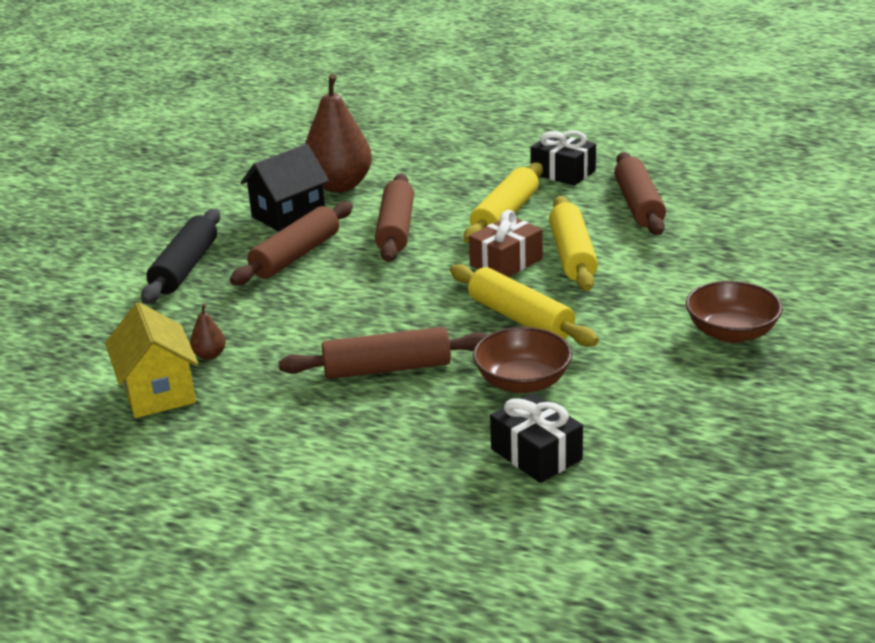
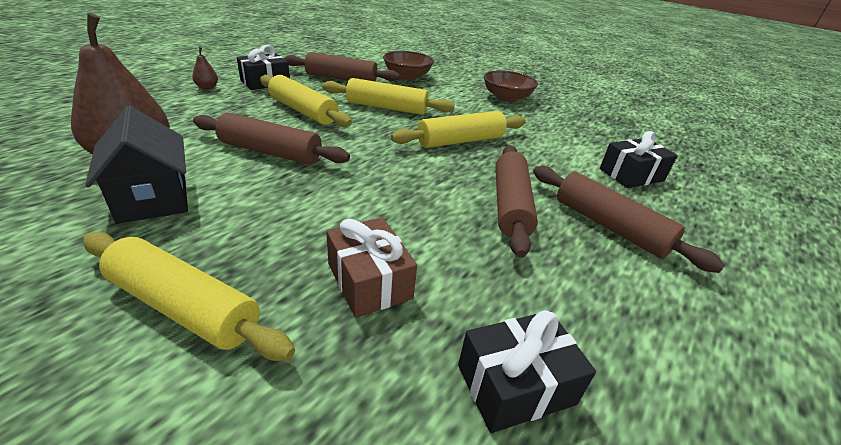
camera: 80 degrees left, 5 degrees up
yellow house [105,302,198,418] -> black gift [458,310,596,433]
black rolling pin [141,209,221,304] -> yellow rolling pin [83,232,295,361]
brown pear [190,303,226,360] -> brown pear moved to [192,47,218,90]
brown rolling pin [230,202,353,285] -> brown rolling pin moved to [533,166,725,273]
brown gift [469,210,543,277] -> brown gift moved to [326,217,417,318]
brown bowl [473,327,572,393] -> brown bowl moved to [383,51,434,80]

